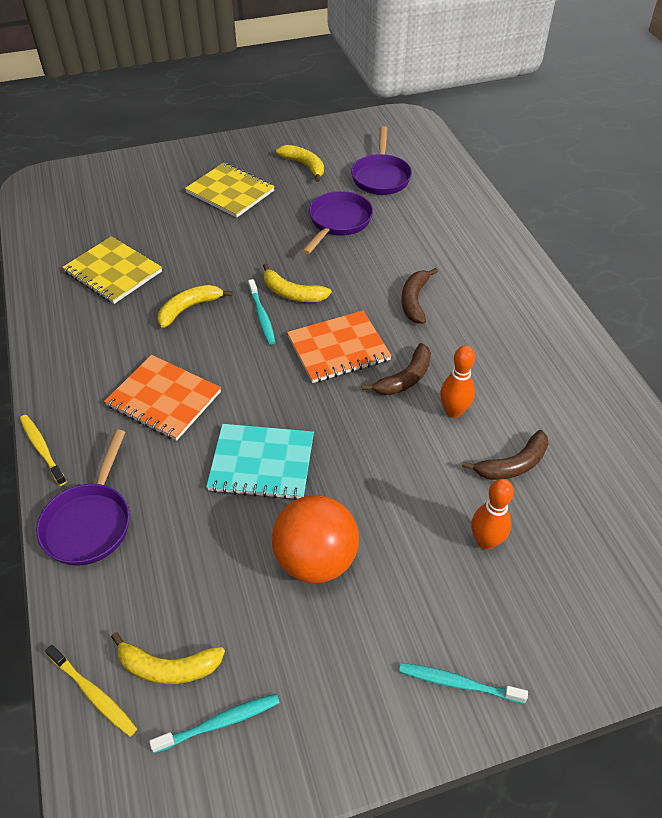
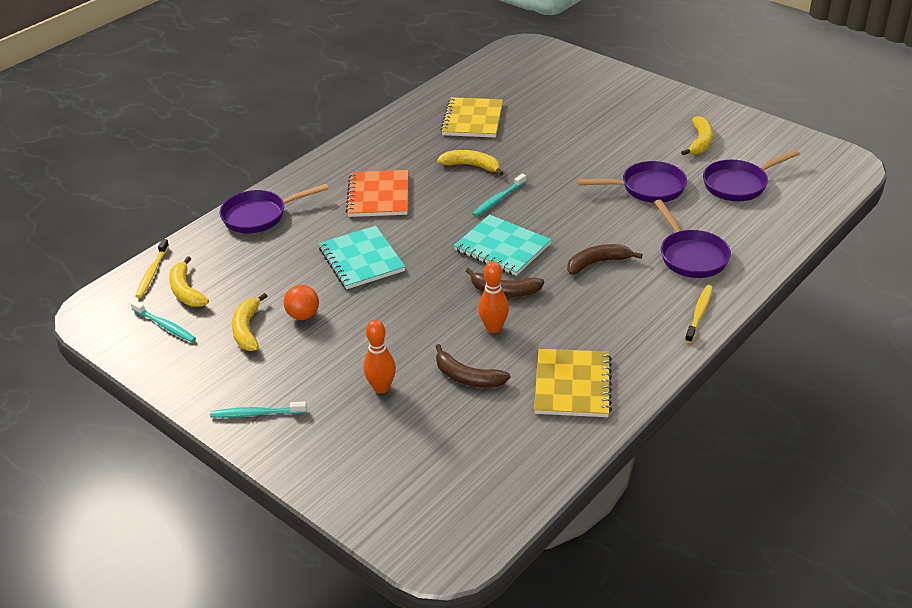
camera: 60 degrees right, 10 degrees down
yellow toothbrush [20,415,67,486] -> yellow toothbrush moved to [685,285,713,343]
yellow notebook [185,162,275,218] -> yellow notebook moved to [534,349,612,417]
yellow banana [263,263,332,302] -> yellow banana moved to [232,293,267,351]
orange ball [272,495,359,583] -> orange ball [284,285,319,320], size x0.54
orange notebook [287,311,392,383] -> turquoise notebook [454,215,552,276]
turquoise toothbrush [399,663,528,704] -> turquoise toothbrush turned 75 degrees counterclockwise [210,401,307,418]
none -> purple pan [654,199,731,278]

